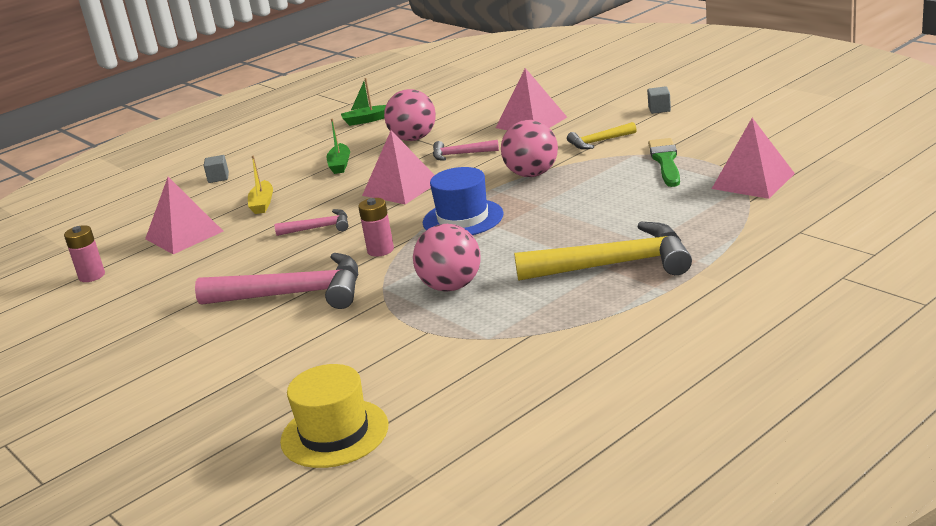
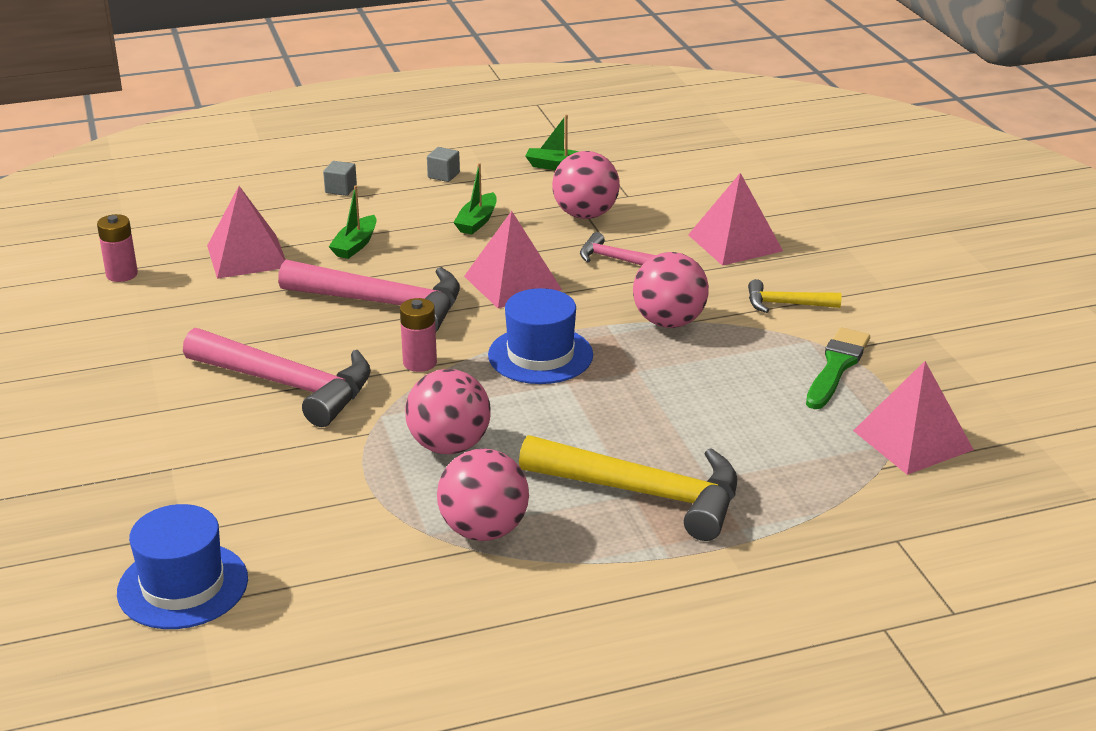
camera: 20 degrees right, 5 degrees up
yellow boat [248,155,273,214] -> green boat [329,186,376,259]
pink hammer [274,209,348,236] -> pink hammer [278,260,460,332], size x2.01
yellow hat [280,364,389,468] -> blue hat [117,504,248,629]
grey cube [647,86,671,114] -> grey cube moved to [427,147,460,182]
none -> pink ball [437,448,529,541]

